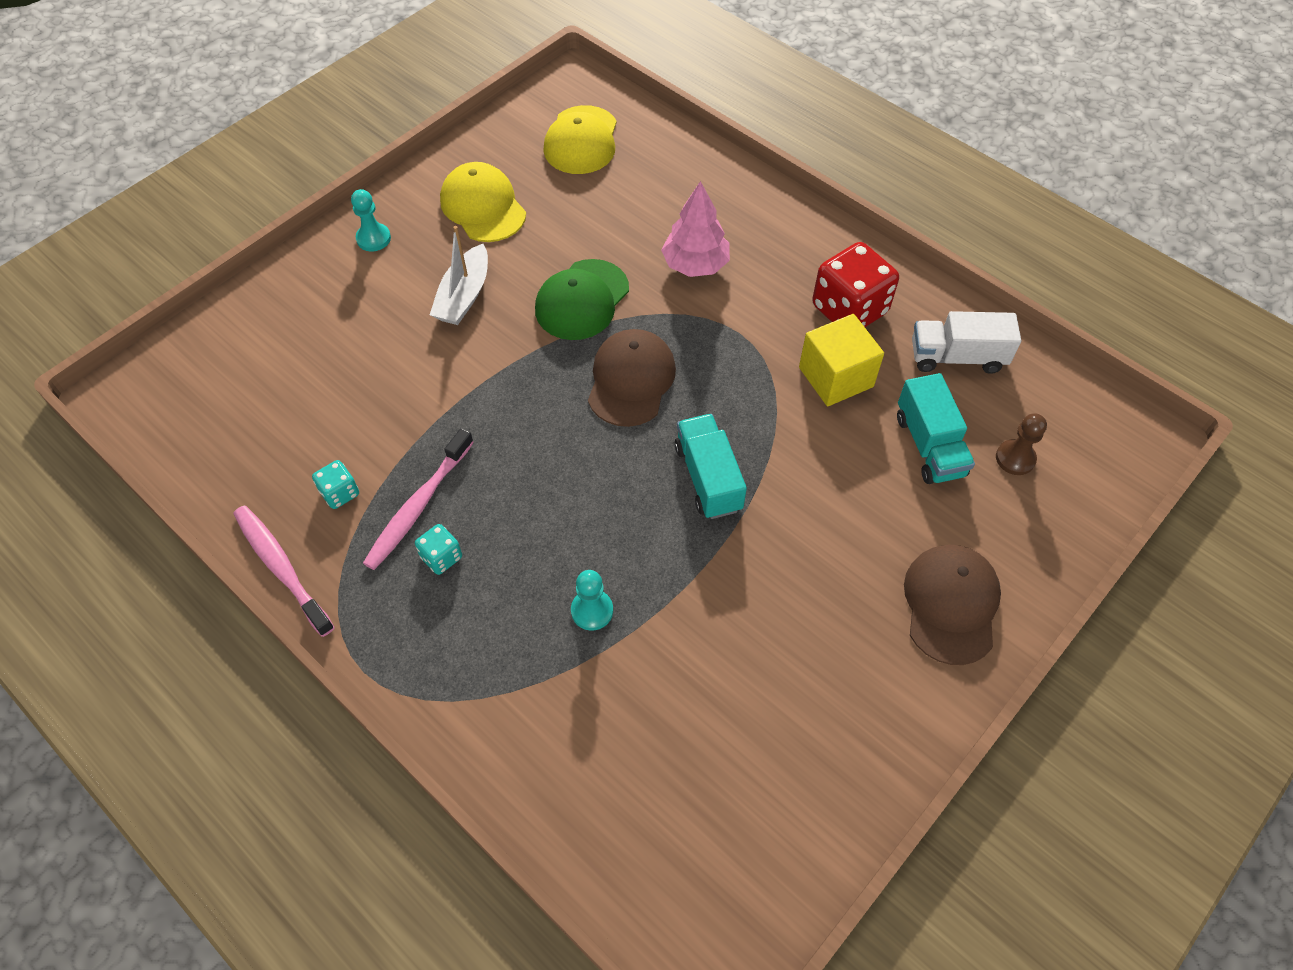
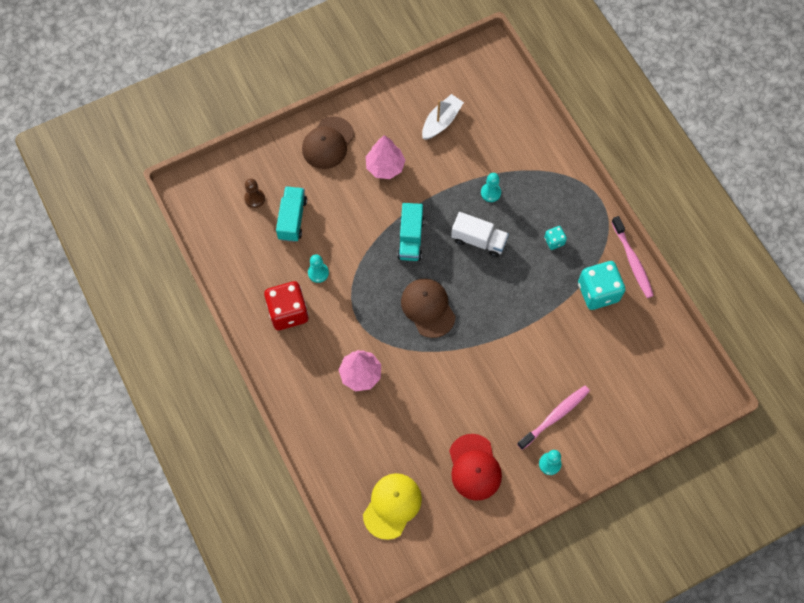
camera: 160 degrees left, 10 degrees up
turquoise dice [312,460,359,509] -> turquoise dice [578,261,625,310], size x2.07
pink toothbrush [363,428,474,570] -> pink toothbrush moved to [517,385,590,450]
white boat [430,226,488,325] -> white boat moved to [422,94,464,140]
yellow cap [440,162,526,242] -> red cap [449,434,502,501]
green cap [535,259,629,340] -> none
brown cap [588,329,676,427] -> brown cap turned 120 degrees clockwise [401,279,456,338]
yellow cube [799,314,884,406] -> turquoise pawn [308,254,329,283]
white truck [912,311,1021,374] -> white truck moved to [451,212,509,257]
none -> pink tree [366,135,405,179]

